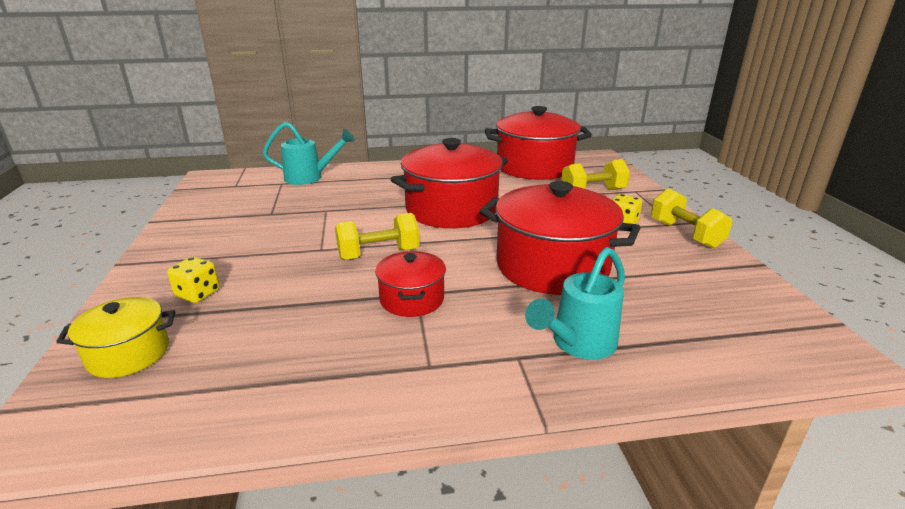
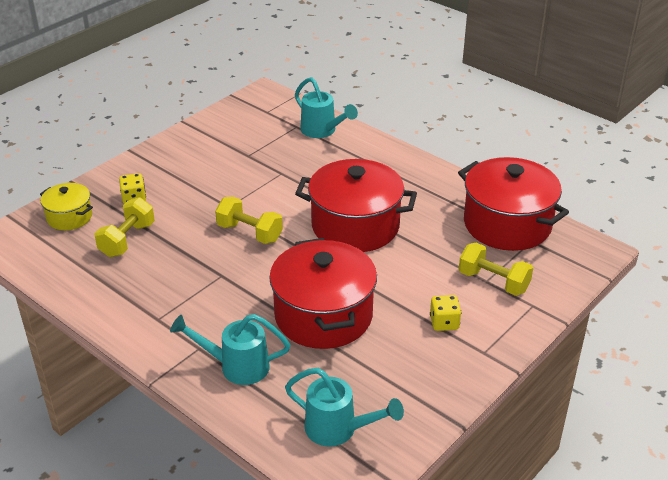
camera: 50 degrees right, 10 degrees up
red pot [375,251,446,317] -> none
yellow dumbbell [651,188,733,249] -> yellow dumbbell moved to [94,197,155,257]
none -> turquoise watering can [285,368,404,447]

